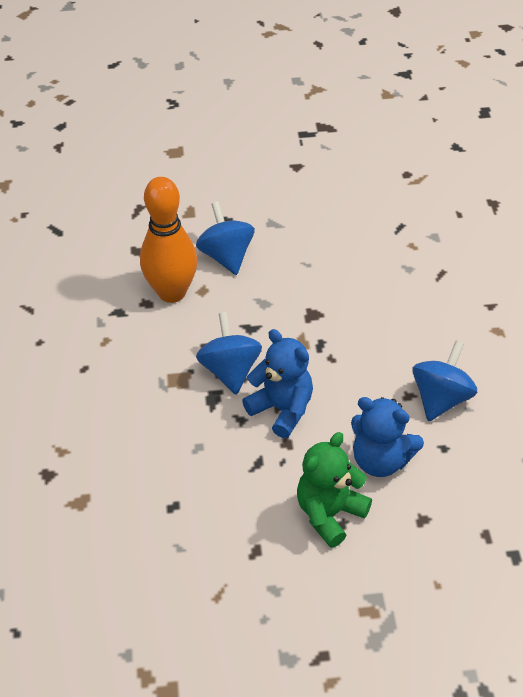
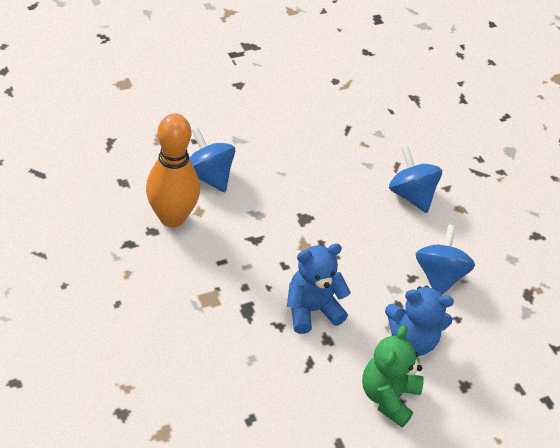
camera: 25 degrees left, 0 degrees up
blue spinning top [196,312,262,395] -> blue spinning top moved to [389,147,442,213]
blue teddy bear [242,329,313,438] -> blue teddy bear turned 45 degrees counterclockwise [287,244,351,334]

